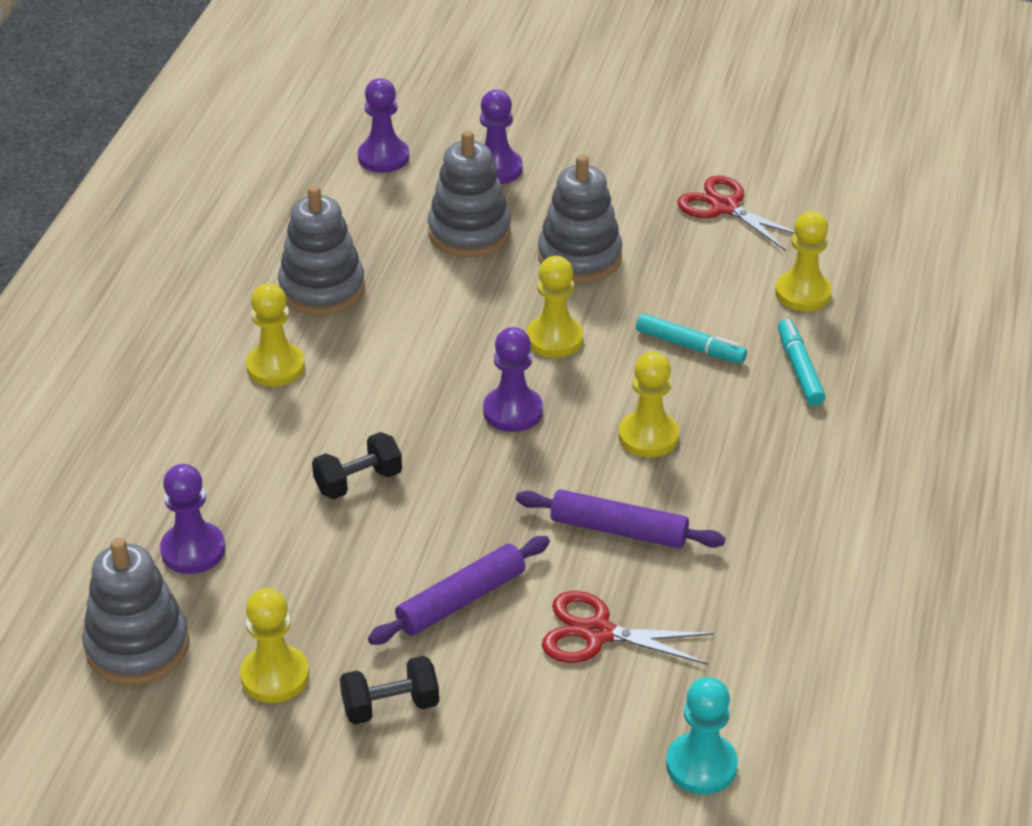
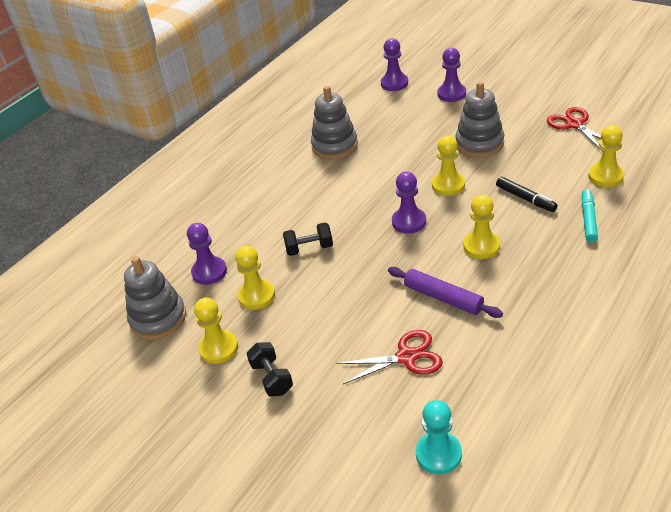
camera: 25 degrees right, 0 degrees up
yellow pawn [246,283,305,386] -> yellow pawn moved to [235,246,275,310]
black dumbbell [340,656,439,724] -> black dumbbell turned 60 degrees clockwise [246,342,293,397]
purple rolling pin [368,536,550,645] -> none
grey stacking toy [428,130,511,257] -> none
red scissors [542,591,714,665] -> red scissors turned 135 degrees clockwise [336,330,443,384]
turquoise marker [636,314,747,364] -> black marker [496,177,558,212]

